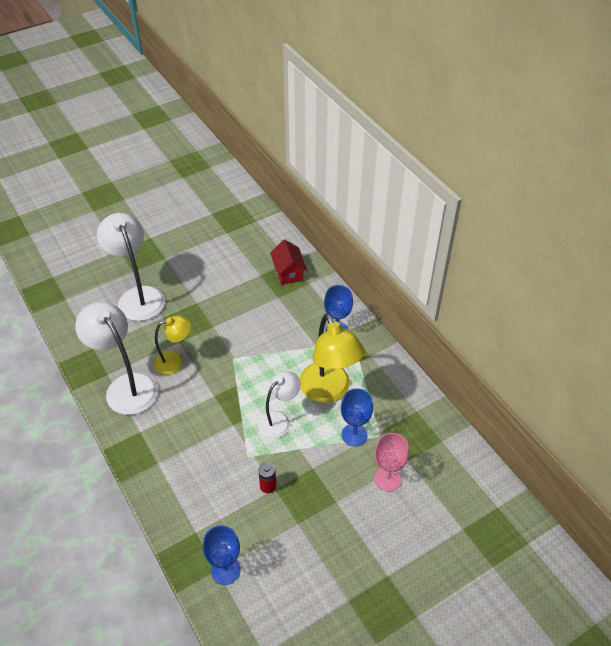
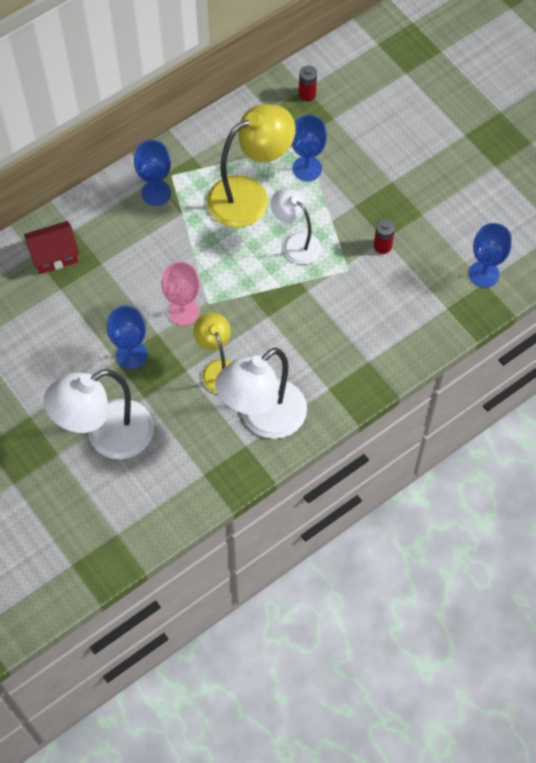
camera: 95 degrees left, 15 degrees up
pink goblet [374,433,409,491] -> pink goblet moved to [162,262,200,326]
none -> blue goblet [107,306,147,369]
none -> red battery [299,66,317,101]

